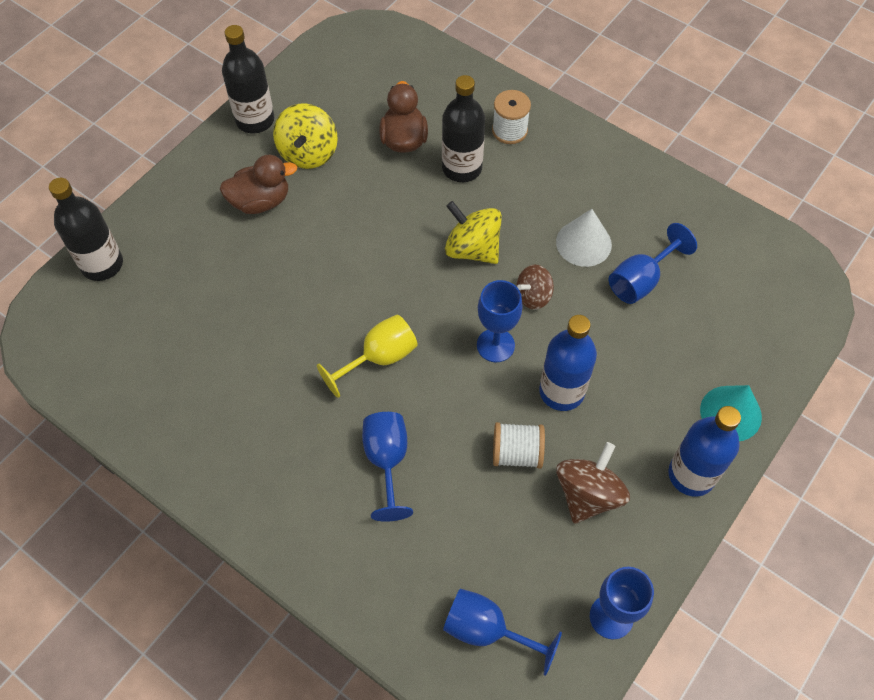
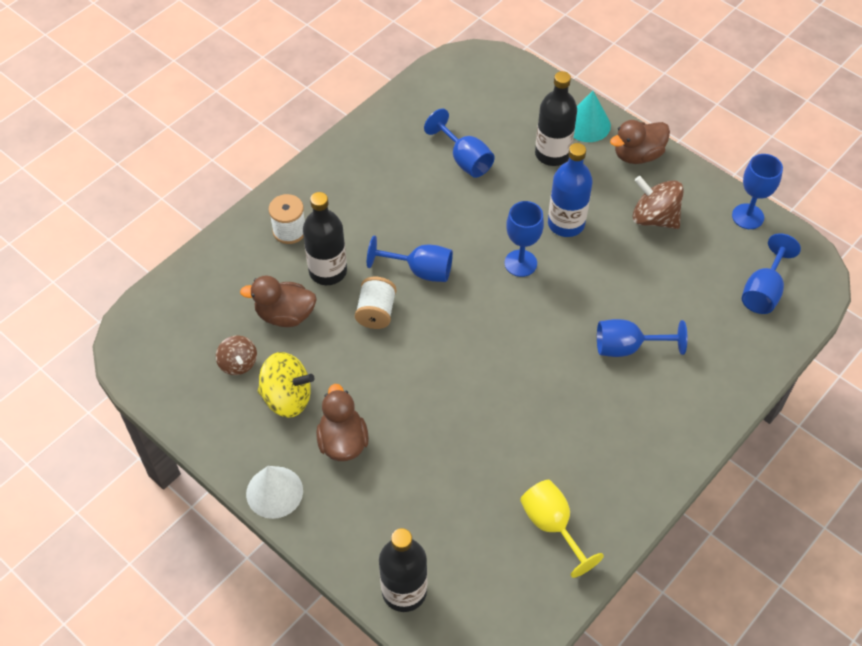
camera: 85 degrees left, 5 degrees down
black bottle [222,25,274,134] -> black bottle moved to [535,71,577,166]
yellow goblet [317,315,418,398] -> yellow goblet moved to [520,480,604,578]
yellow spinning top [445,201,502,264] -> blue goblet [367,236,453,282]
white spool [493,422,545,469] -> white spool moved to [355,277,396,329]
brown spinning top [516,265,554,310] -> brown spinning top moved to [216,335,257,375]
white cone [556,209,612,267] -> white cone moved to [246,466,303,519]
blue bottle [668,406,741,497] -> brown duck [610,120,670,164]

